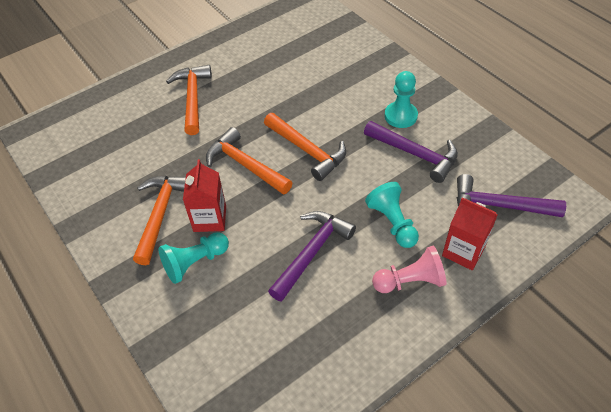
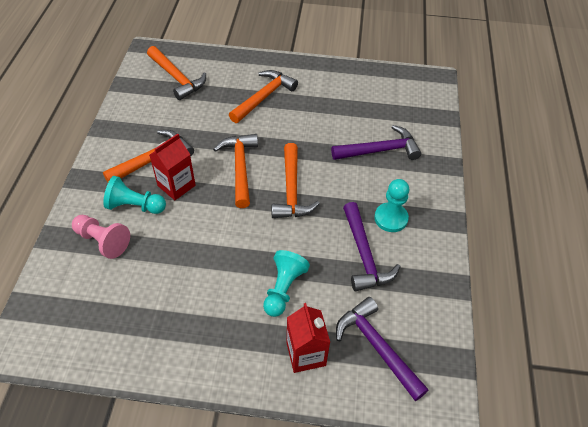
camera: 40 degrees right, 0 degrees up
purple hammer [268,211,356,302] -> purple hammer moved to [331,125,421,160]
pink pawn [372,246,446,293] -> pink pawn moved to [72,215,130,259]
none -> orange hammer [147,46,206,100]

